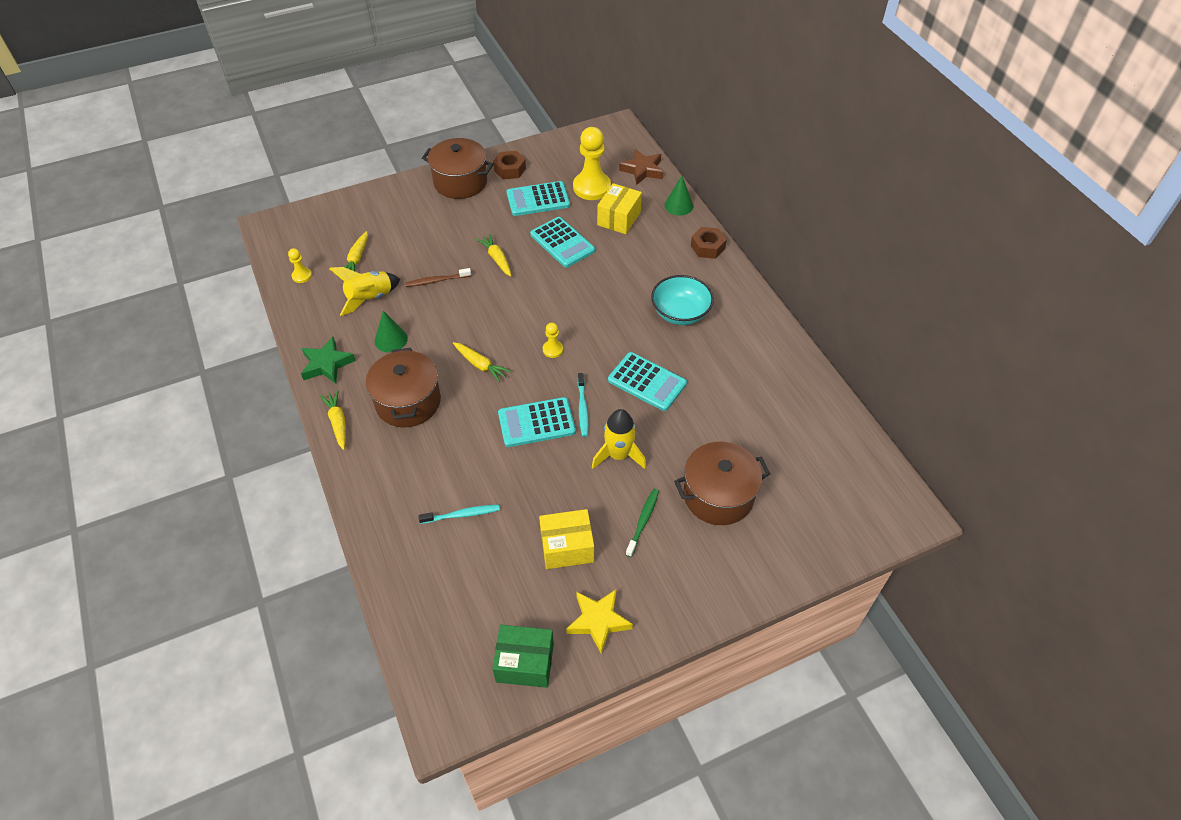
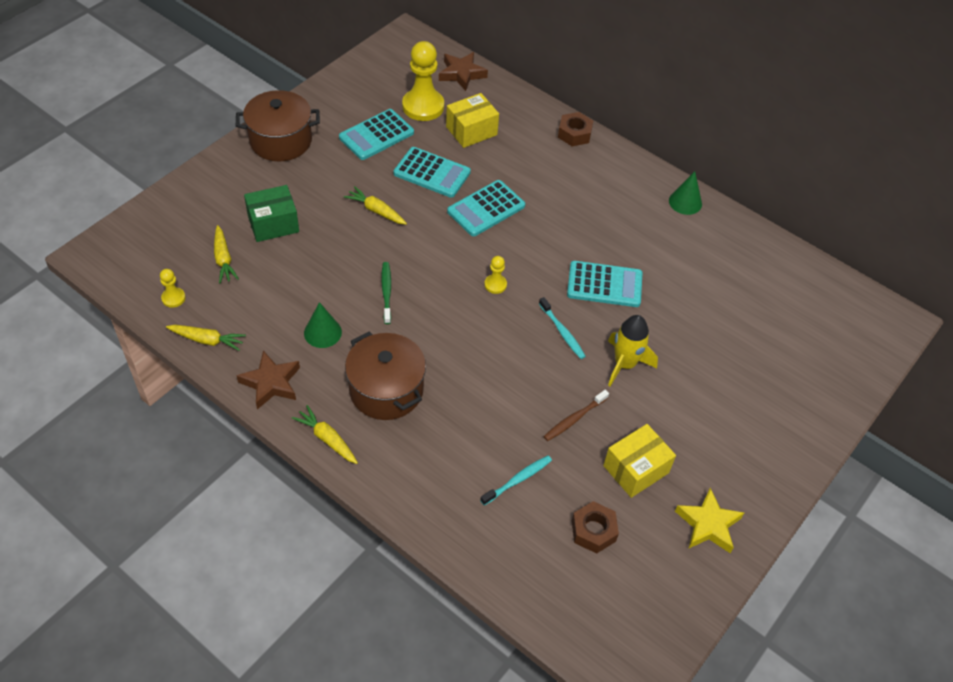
camera: 30 degrees left, 0 degrees up
green star [301,337,356,384] -> brown star [236,351,300,409]
yellow rocket [329,267,400,316] -> none
brown toothbrush [405,268,471,287] -> brown toothbrush moved to [543,390,609,441]
yellow carrot [453,342,511,383] -> yellow carrot moved to [166,325,246,351]
green box [492,625,554,688] -> green box moved to [244,185,299,242]
brown nut [493,151,526,179] -> brown nut moved to [572,501,619,554]
turquoise calculator [498,397,576,447] -> turquoise calculator moved to [447,180,525,236]
yellow box [597,183,642,234] -> yellow box turned 60 degrees clockwise [446,93,499,148]
green toothbrush [625,489,659,557] -> green toothbrush moved to [381,262,391,324]
turquoise bowl [651,275,714,325] -> none
green cone [664,176,693,216] -> green cone moved to [669,171,702,215]
brown pot [674,442,770,525] -> none

